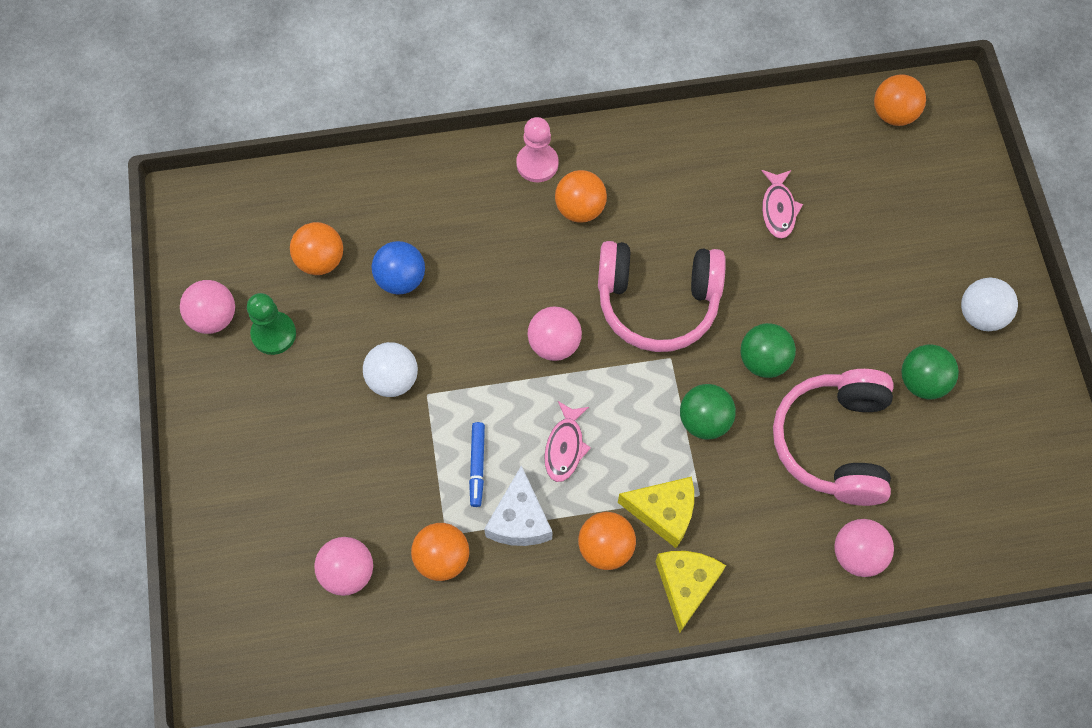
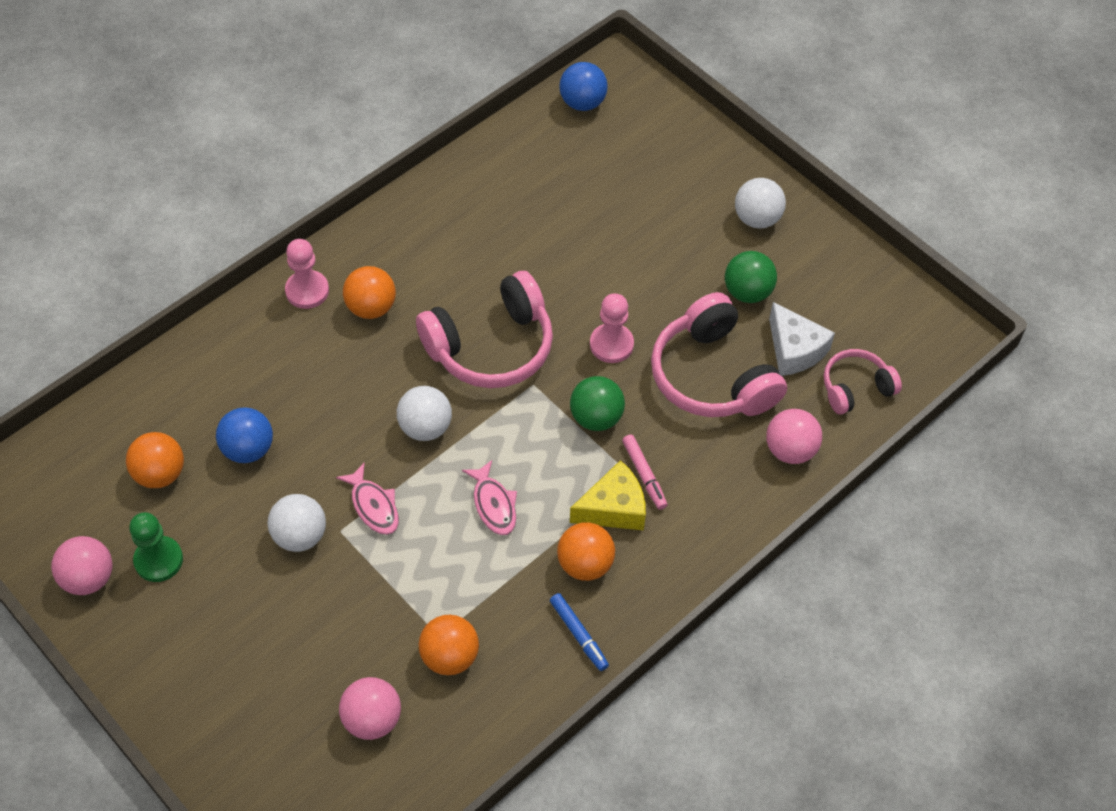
camera: 35 degrees left, 10 degrees down
blue marker [469,422,485,507] -> blue marker moved to [550,593,609,671]
white cheese [484,465,552,546] -> white cheese moved to [769,302,835,376]
pink ball [527,307,582,361] -> white ball [397,386,452,441]
yellow cheese [655,551,726,633] -> none
green ball [740,323,796,378] -> pink pawn [590,293,634,363]
pink fish [762,170,803,239] -> pink fish moved to [336,462,399,535]
orange ball [874,74,926,126] -> blue ball [559,62,608,111]
none -> pink marker [622,435,667,510]
none -> pink headphones [824,349,902,415]

